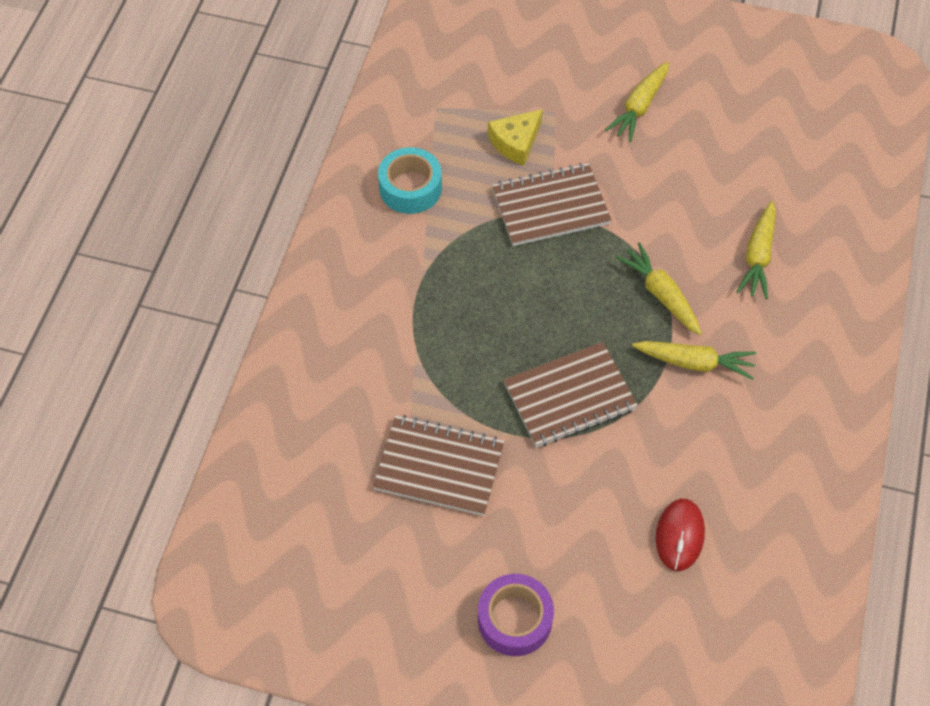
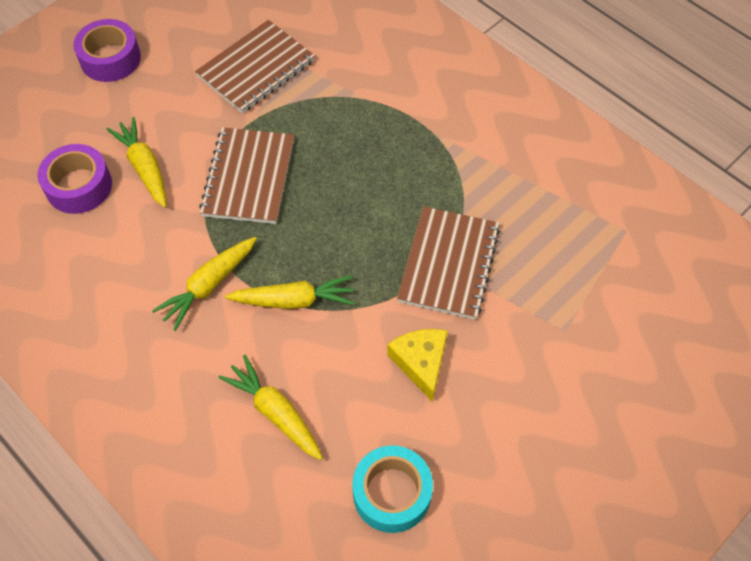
camera: 120 degrees right, 0 degrees up
turquoise tape [378,147,442,214] -> turquoise tape moved to [352,445,433,533]
yellow cheese [488,109,542,165] -> yellow cheese moved to [387,329,448,402]
yellow carrot [605,62,669,142] -> yellow carrot moved to [106,117,166,208]
red mouse [656,499,705,571] -> purple tape [37,144,112,214]

